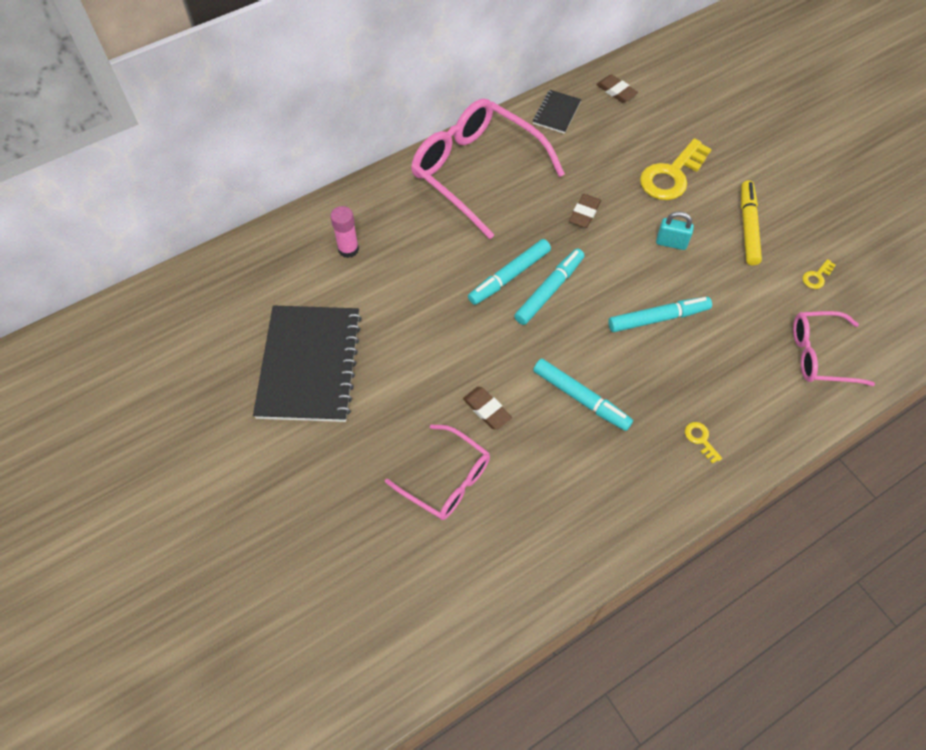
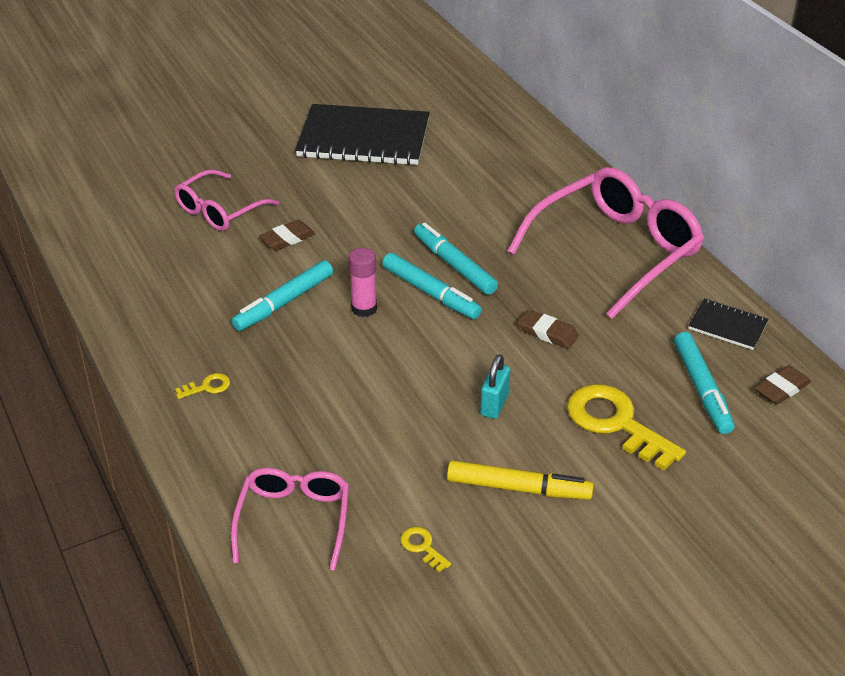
camera: 95 degrees right, 20 degrees down
pink glue stick [330,206,359,258] -> pink glue stick moved to [349,248,377,317]
turquoise marker [608,297,712,332] -> turquoise marker moved to [674,332,734,434]

